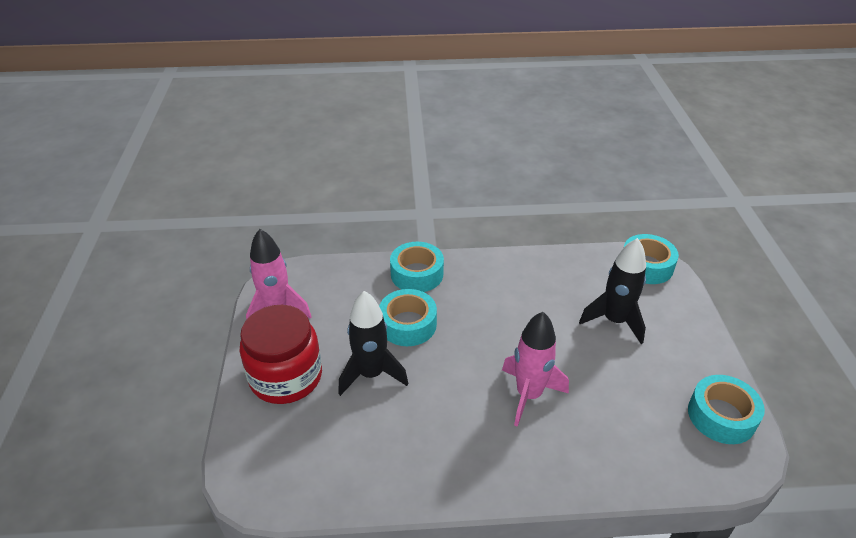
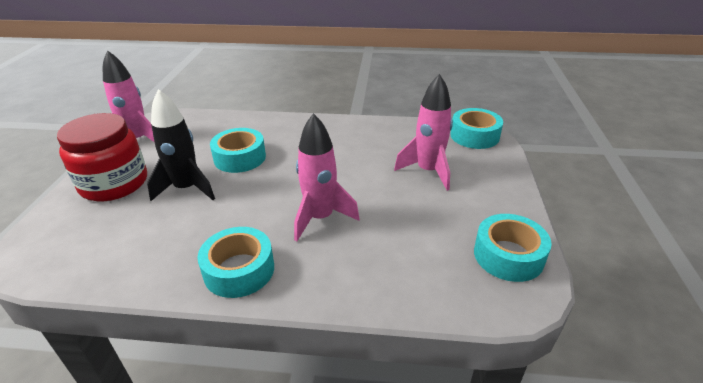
camera: 10 degrees right, 5 degrees down
turquoise tape [390,242,444,292] -> turquoise tape moved to [197,227,274,298]
black rocket [579,238,646,344] -> pink rocket [394,74,453,191]

